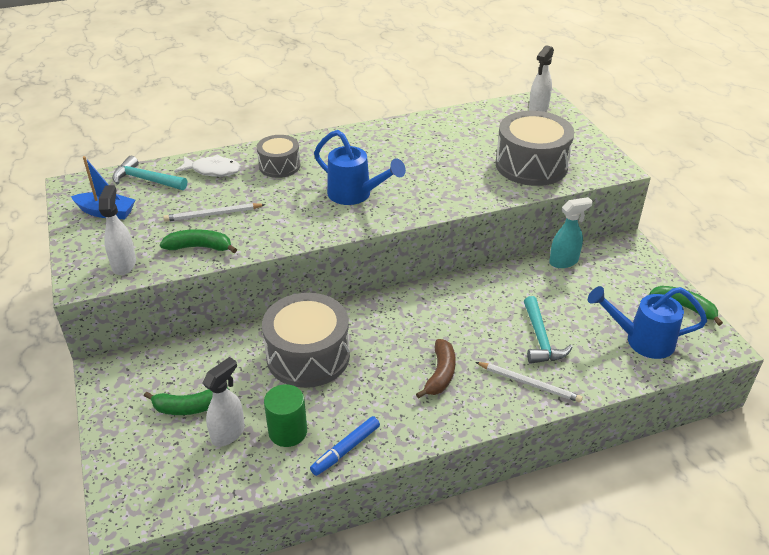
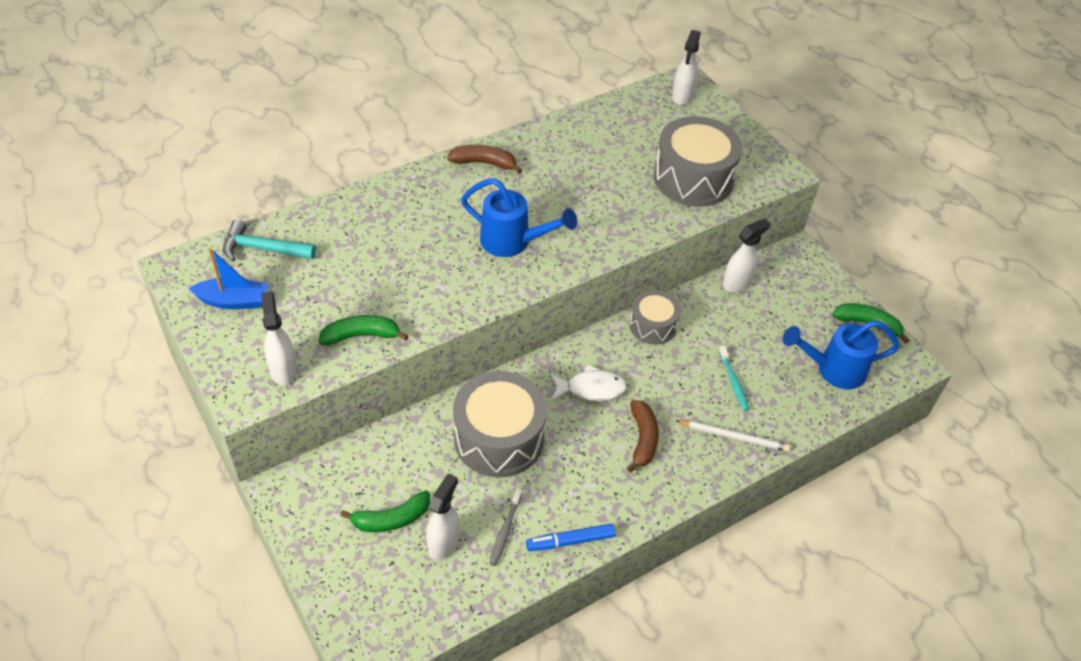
camera: 15 degrees left, 10 degrees up
white pencil [163,203,266,222] -> none
white fish [174,154,241,177] -> white fish moved to [550,365,627,401]
grey drum [257,135,300,178] -> grey drum moved to [629,290,681,345]
green cylinder [264,384,307,447] -> grey toothbrush [489,488,522,566]
blue marker [310,416,380,476] -> blue marker turned 45 degrees clockwise [526,524,615,551]
turquoise hammer [524,296,573,364] -> turquoise toothbrush [719,346,749,411]
turquoise spray bottle [549,197,593,268] -> white spray bottle [723,218,770,292]
none -> brown banana [447,145,522,174]

